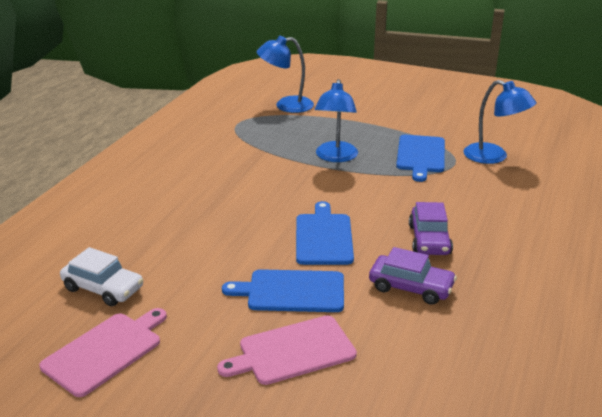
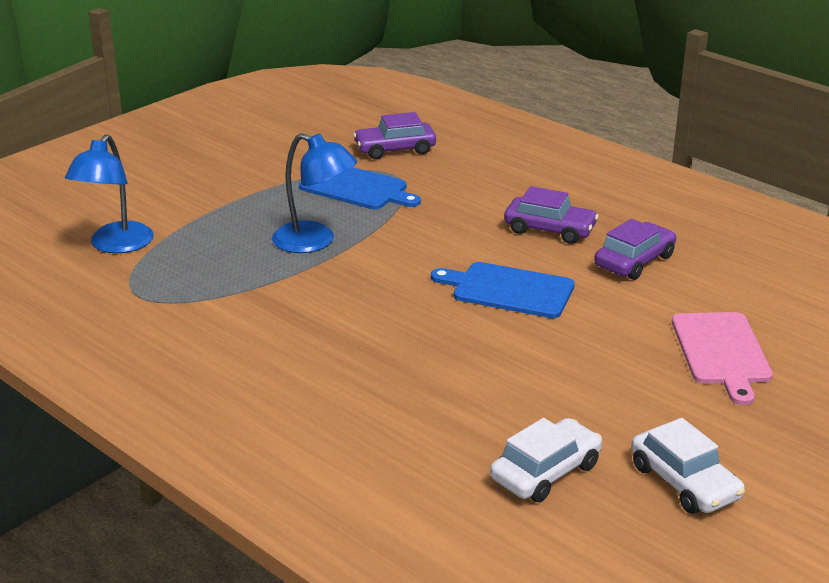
camera: 70 degrees left, 0 degrees up
pink cutting board [39,308,167,397] -> white car [631,418,745,514]
blue cutting board [222,269,344,312] -> none
blue lamp [463,80,536,164] -> purple car [353,112,436,159]

